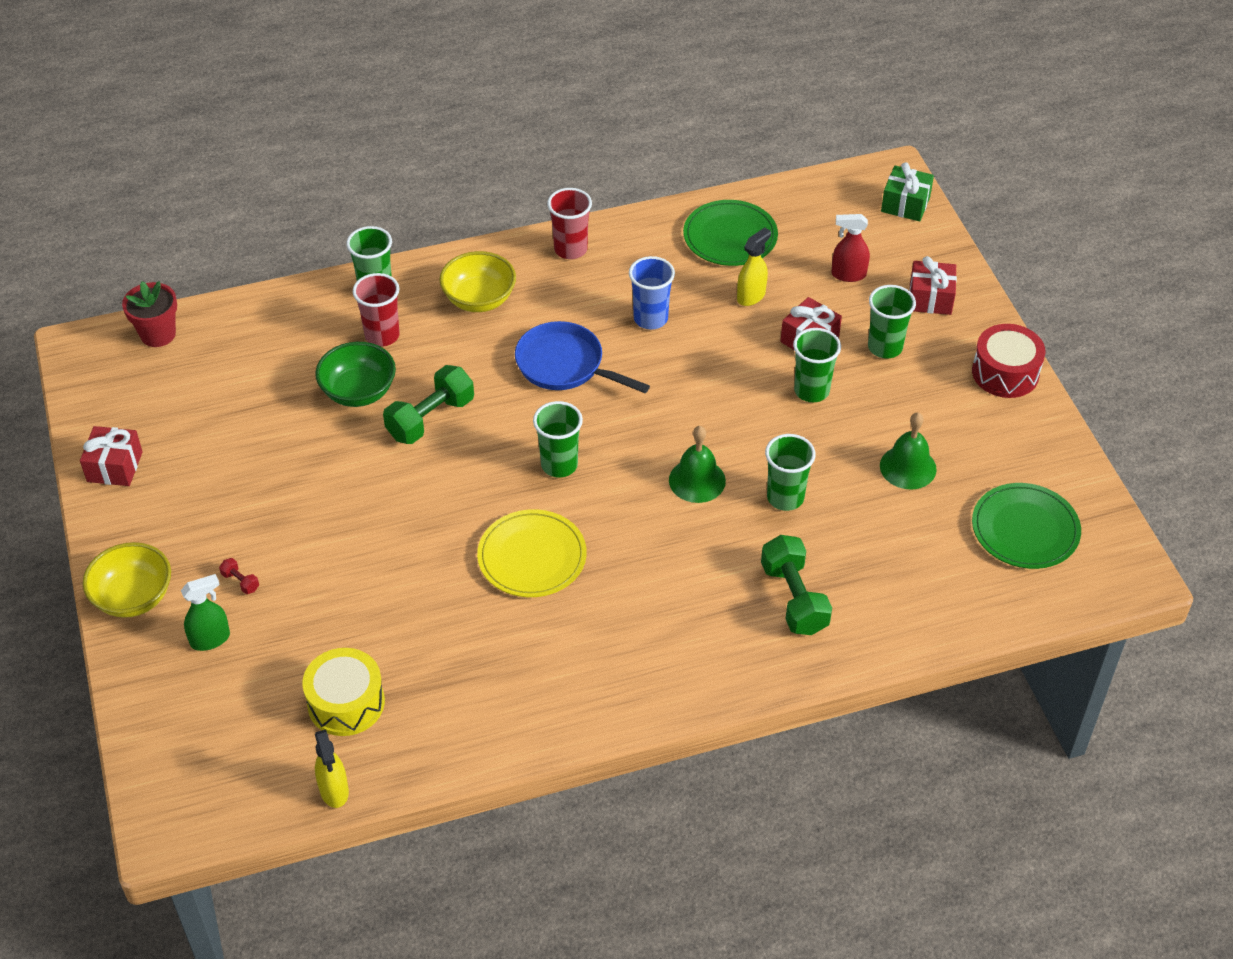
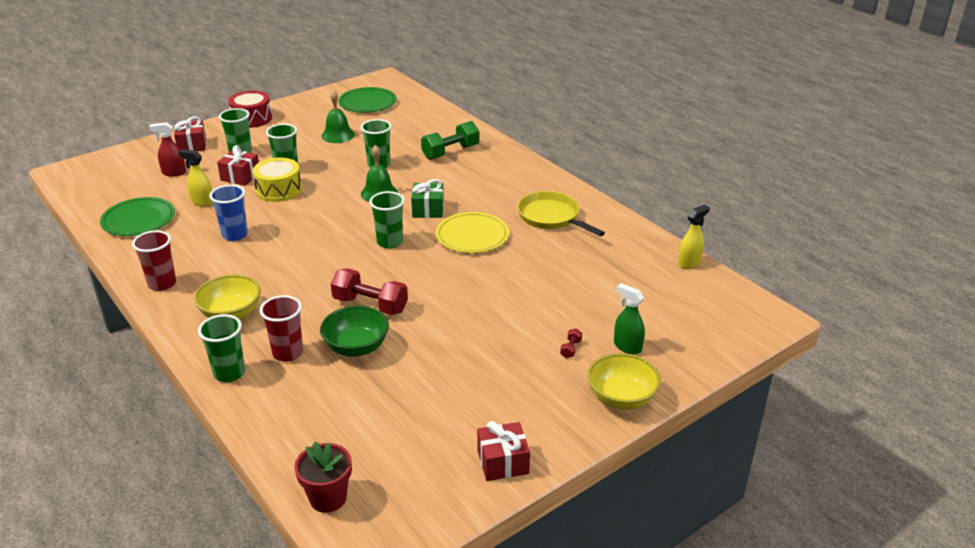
camera: 110 degrees left, 15 degrees down
yellow drum [302,648,385,736] -> yellow drum moved to [253,158,302,202]
green dumbbell [383,365,474,444] -> red dumbbell [331,268,408,315]
blue pan [515,321,650,393] -> none
red spray bottle [831,214,870,282] -> red spray bottle turned 105 degrees clockwise [149,122,186,176]
green gift [881,162,934,221] -> green gift moved to [411,179,444,218]
none -> yellow pan [517,191,605,236]

